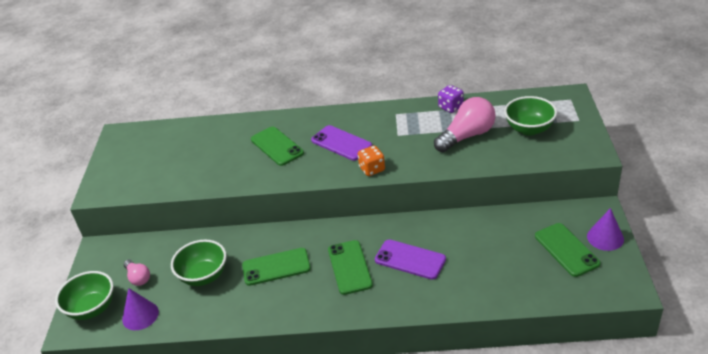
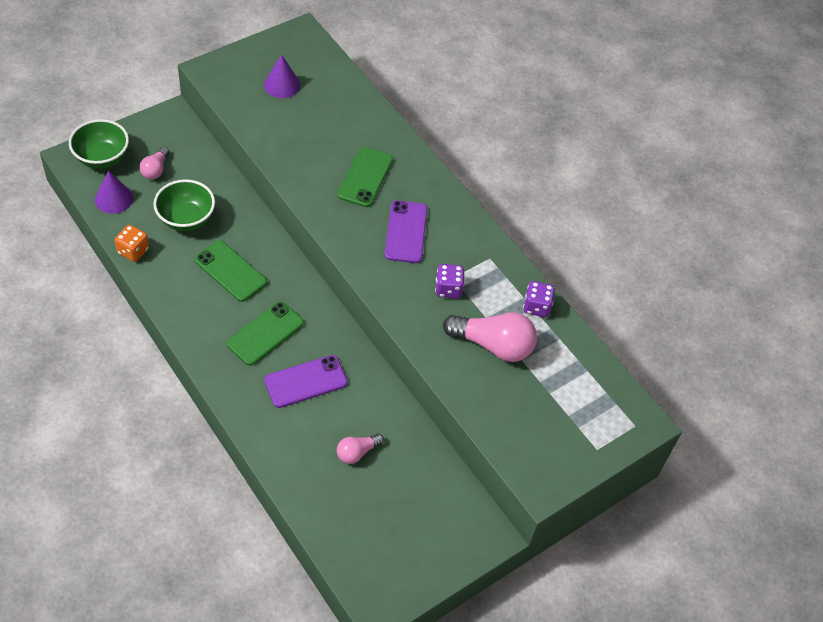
camera: 45 degrees right, 15 degrees up
orange dice [358,145,385,176] -> orange dice moved to [115,225,149,262]
purple phone [375,239,446,280] -> purple phone turned 75 degrees clockwise [264,355,348,408]
green bowl [504,96,557,135] -> none
green phone [535,223,601,277] -> none
purple cone [587,208,624,251] -> purple cone moved to [264,54,300,98]
none -> pink light bulb [337,434,384,464]
none -> purple dice [435,264,464,298]

